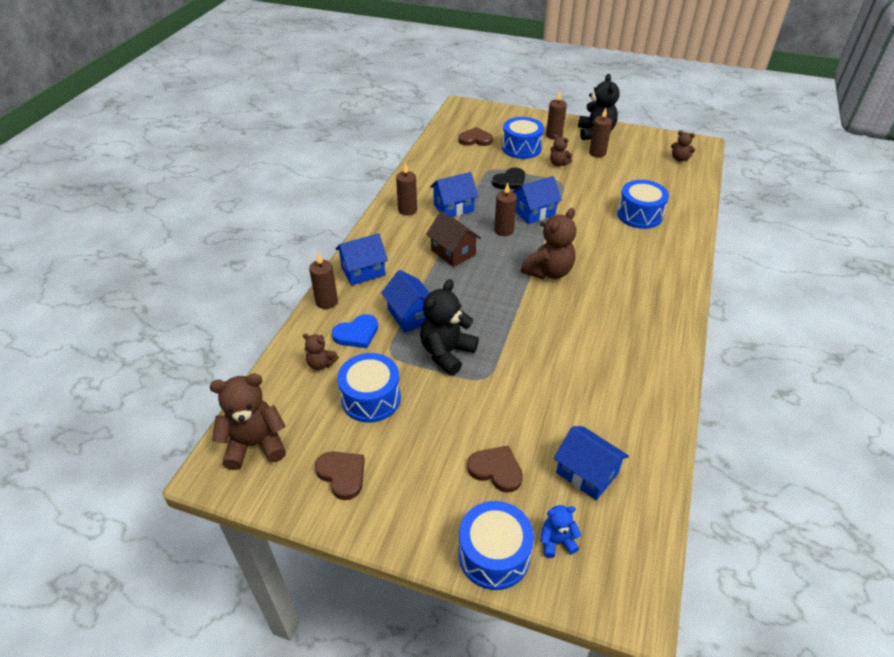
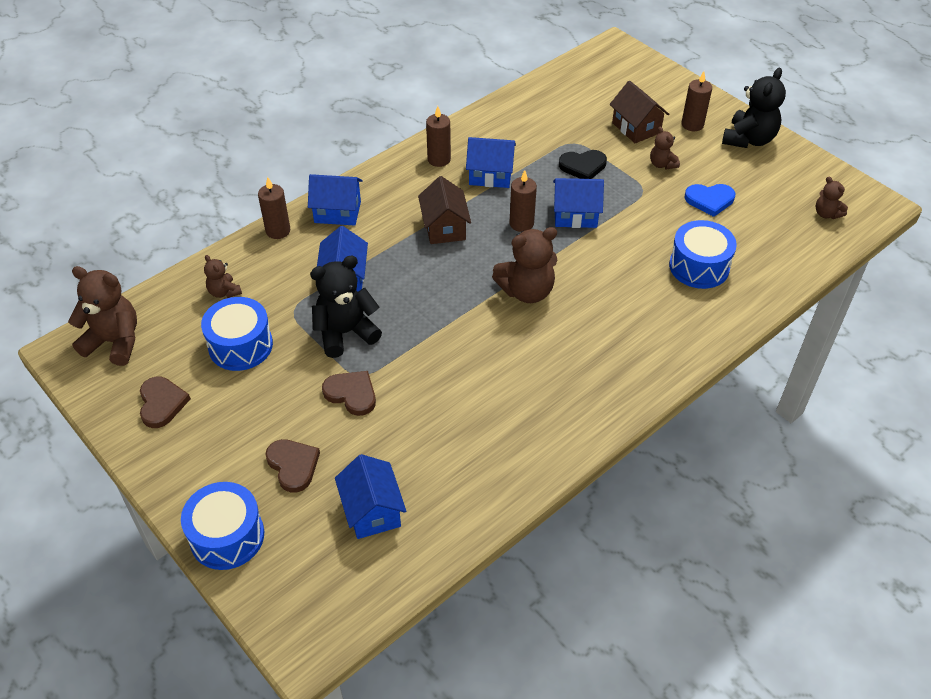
camera: 30 degrees right, 5 degrees up
blue heart [332,314,378,348] -> blue heart moved to [685,184,735,217]
brown heart [458,127,493,146] -> brown heart moved to [322,371,376,416]
blue drum [502,117,544,159] -> brown house [610,81,669,143]
blue teddy bear [540,505,581,558] -> none
brown candle [589,108,612,157] -> none

